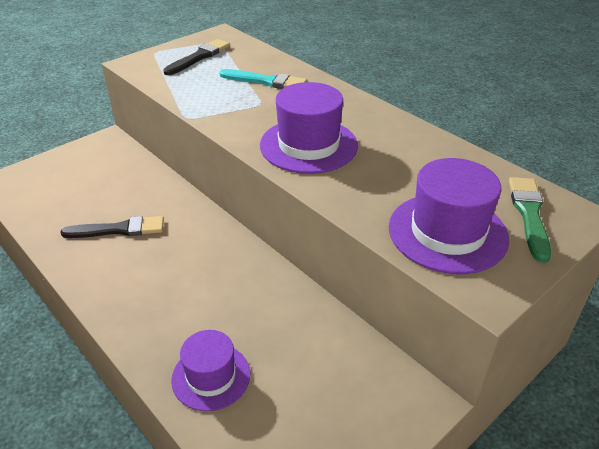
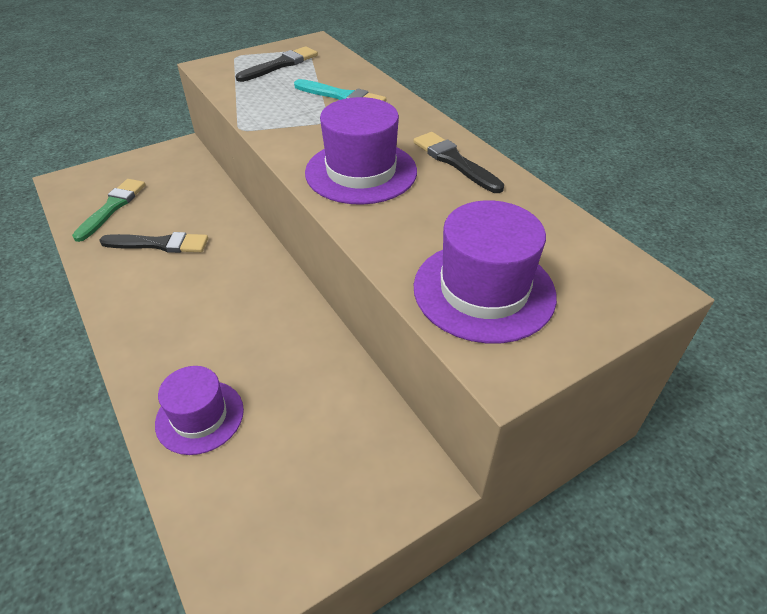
camera: 10 degrees right, 5 degrees up
green brush [509,177,551,263] -> green brush moved to [72,179,146,242]
none -> black brush [413,132,504,193]

